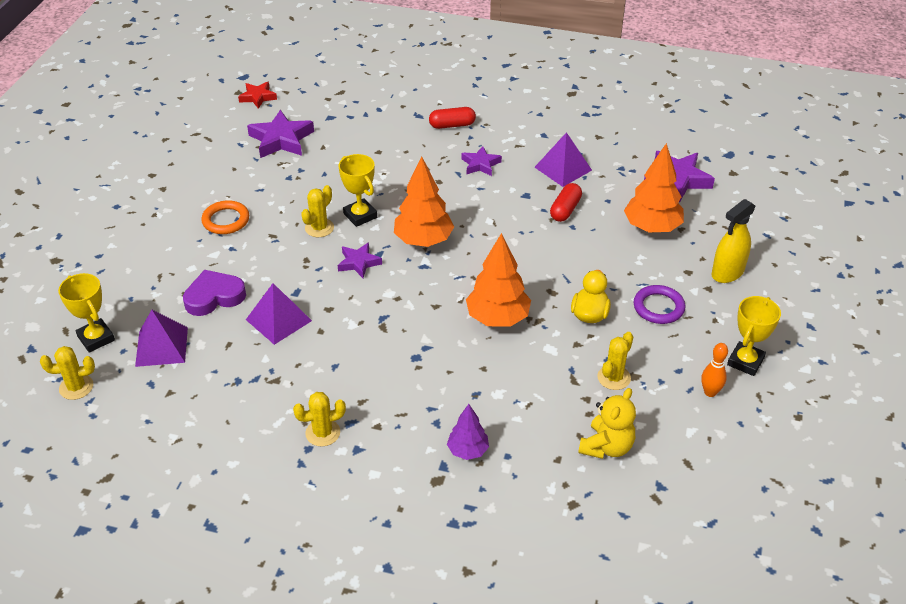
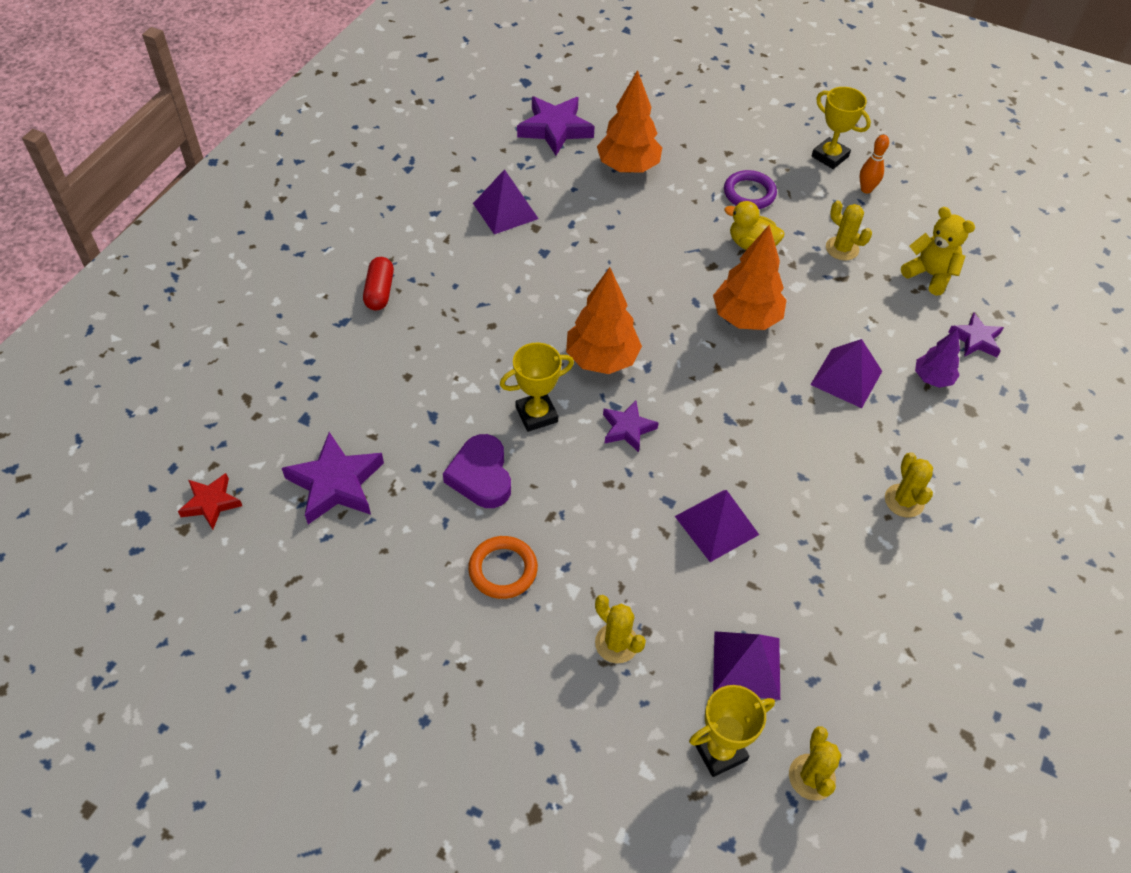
camera: 80 degrees left, 10 degrees up
purple heart [183,270,246,316] -> purple heart moved to [443,434,511,508]
yellow cactus [301,185,334,237] -> yellow cactus moved to [595,595,646,663]
purple star [461,146,502,176] -> purple star moved to [948,313,1004,357]
red capsule [550,183,582,222] -> none
yellow spray bottle [712,199,756,283] -> none
none -> purple pyramid [810,339,882,408]

